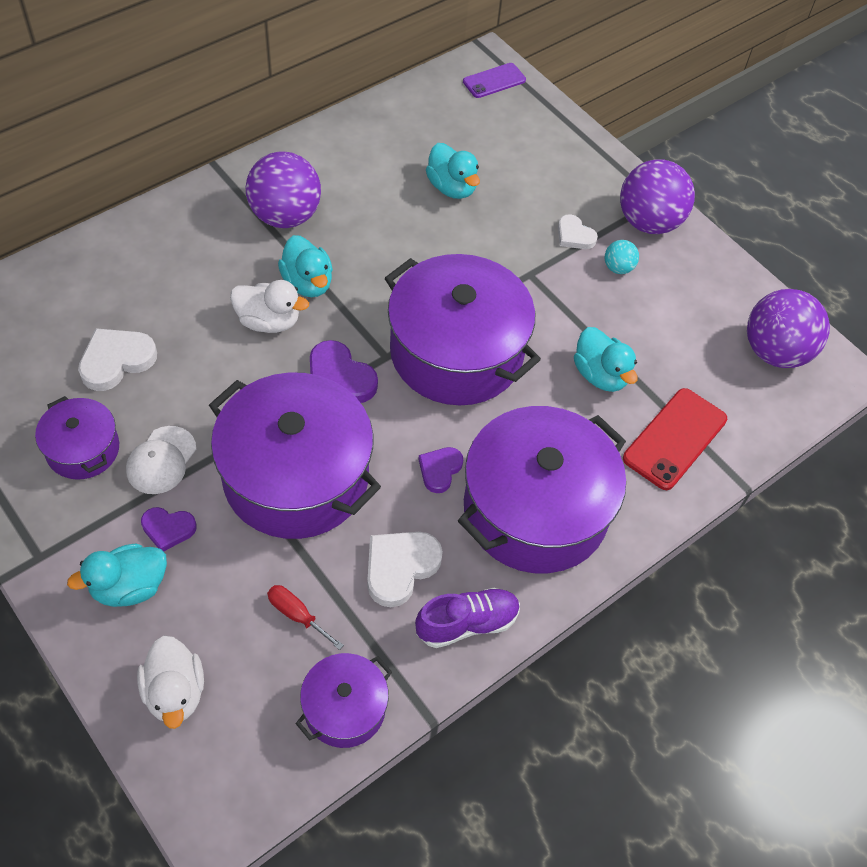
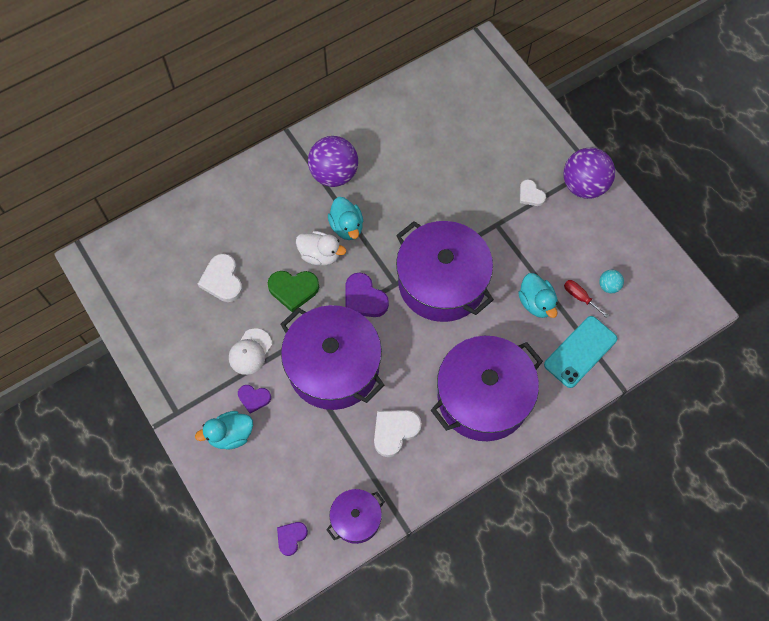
camera: 10 degrees right, 10 degrees up
purple pot [35,396,119,480] -> none
white heart [78,328,157,391] -> white heart turned 75 degrees counterclockwise [198,253,243,302]
white duck [137,636,204,729] -> none
red screwdriver [267,585,344,650] -> red screwdriver moved to [564,280,609,318]
purple shoe [415,588,520,648] -> none
purple heart [418,447,463,493] -> purple heart moved to [277,522,308,556]
turquoise duck [426,143,480,199] -> none
purple phone [463,63,526,98] -> none
turquoise ball [605,240,639,274] -> turquoise ball moved to [599,270,624,293]
red phone [623,388,727,490] -> turquoise phone [544,316,617,388]
purple ball [747,289,830,368] -> none
none -> green heart [268,271,319,312]

